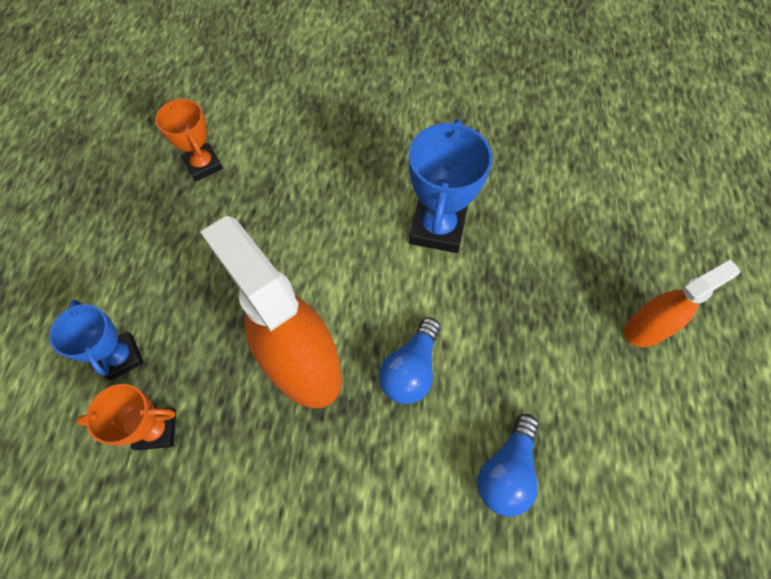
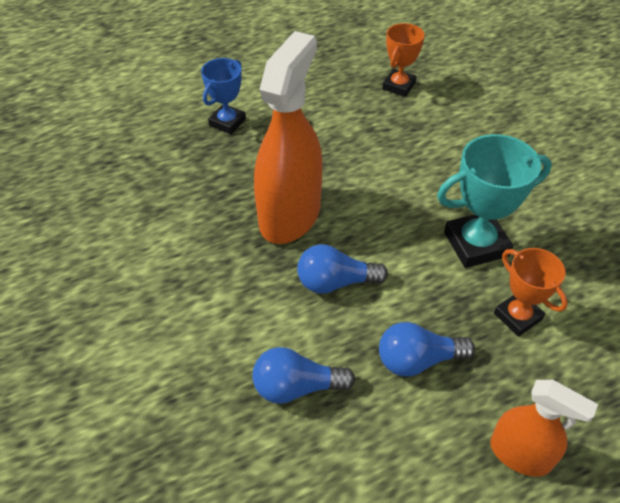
camera: 60 degrees right, 15 degrees down
orange trophy [76,384,176,450] -> orange trophy moved to [494,248,568,337]
blue trophy [409,119,493,253] -> turquoise trophy [437,134,552,268]
none -> blue light bulb [379,322,475,377]

